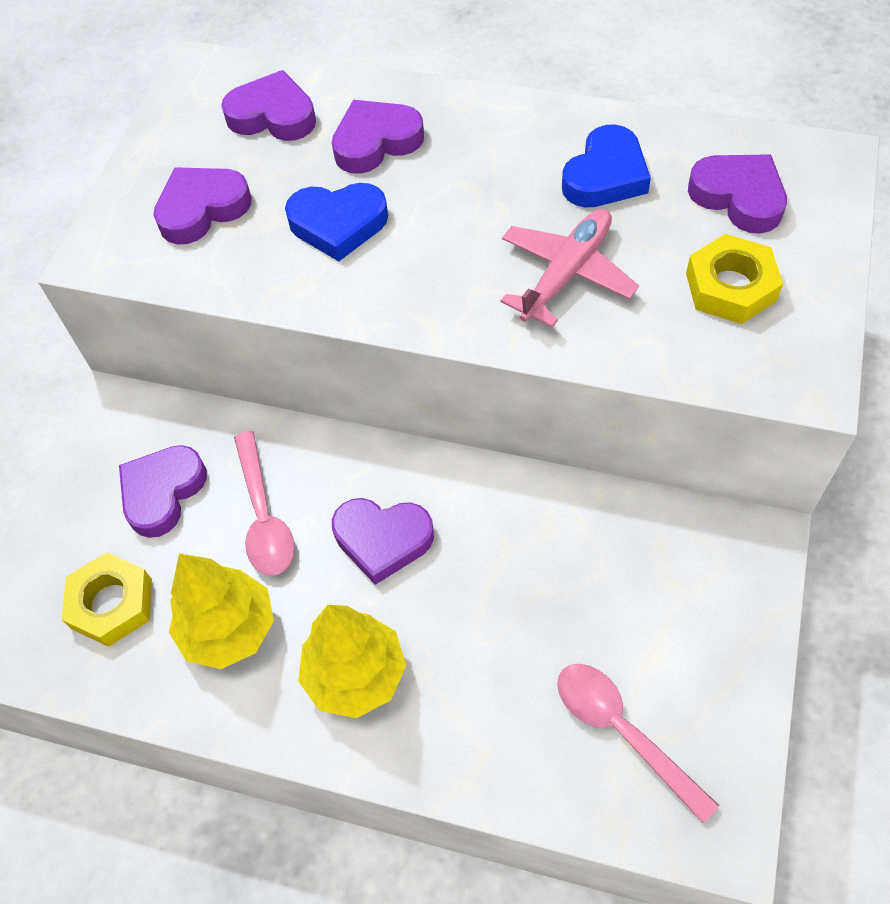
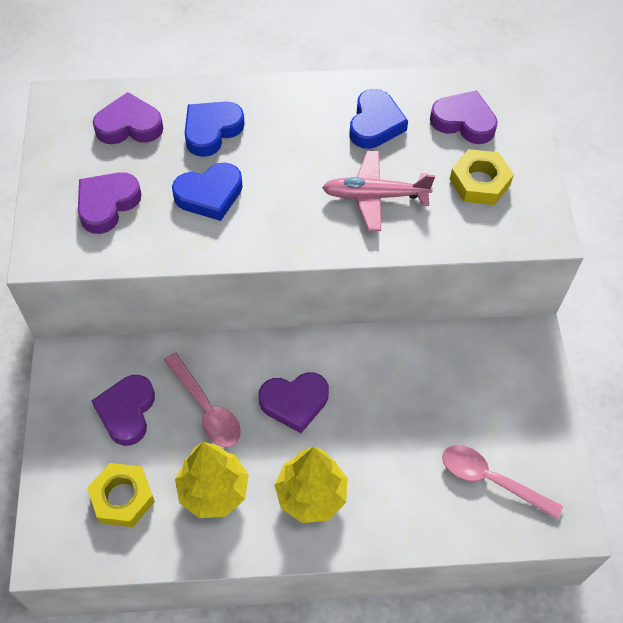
camera: 25 degrees left, 0 degrees up
purple heart [332,100,424,174] -> blue heart [184,102,245,157]
pink plane [501,209,639,328] -> pink plane turned 105 degrees counterclockwise [322,151,435,231]

